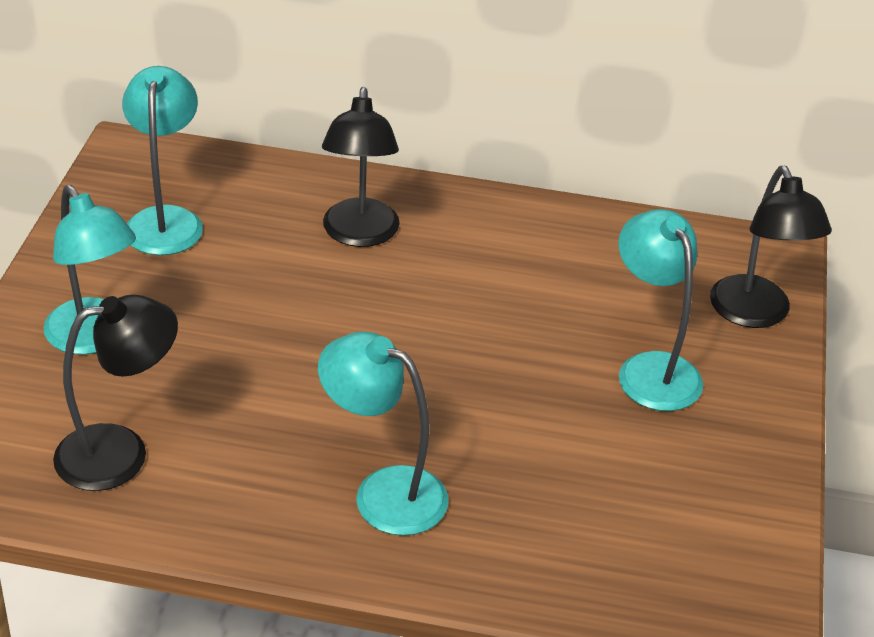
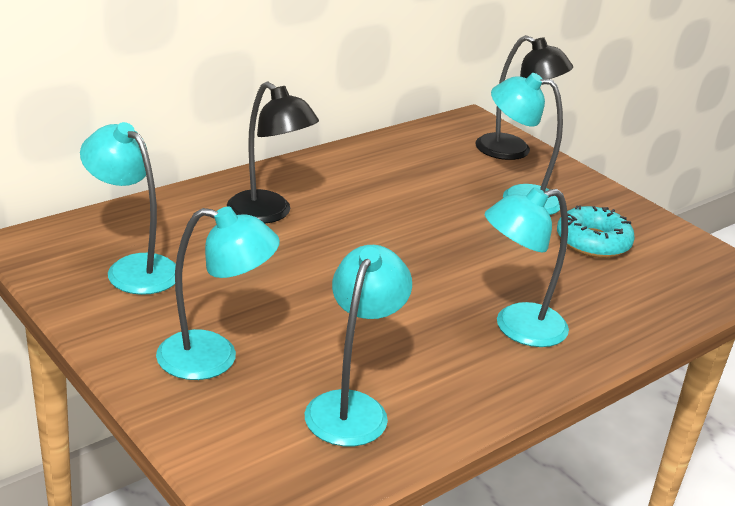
camera: 50 degrees left, 10 degrees down
black lamp [53,294,178,491] -> turquoise lamp [305,245,412,446]
none -> turquoise donut [557,205,635,258]

